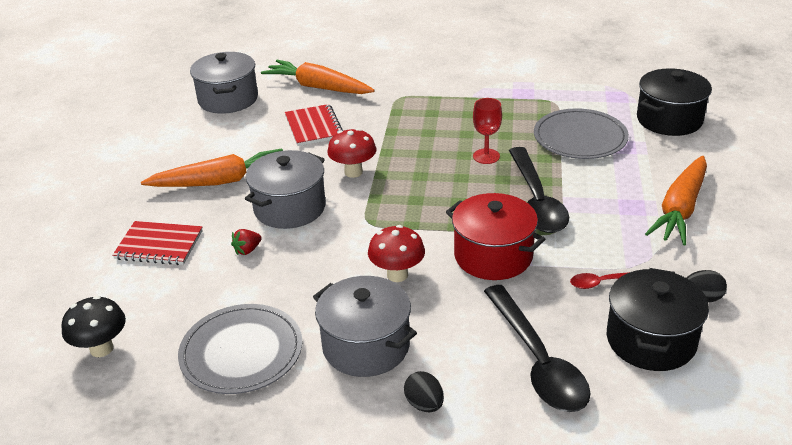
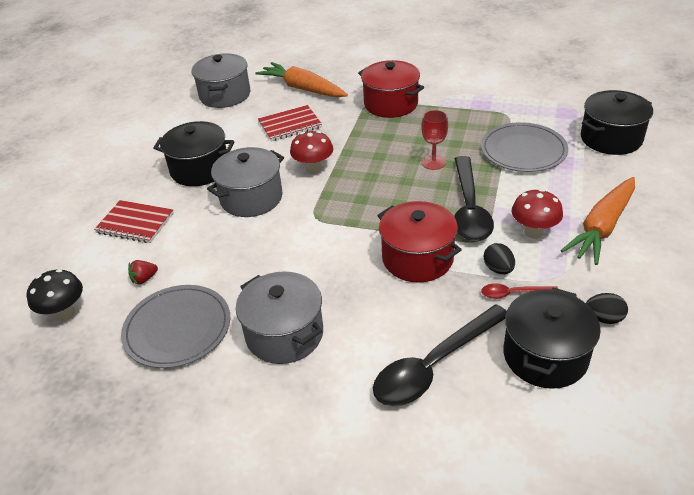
camera: 10 degrees right, 5 degrees up
orange carrot [141,149,283,187] -> black pot [153,121,235,186]
red strawberry [231,229,262,255] -> red strawberry moved to [128,260,158,285]
red notebook [285,104,343,146] -> red notebook turned 75 degrees clockwise [258,105,322,141]
red mushroom [368,225,425,282] -> red mushroom moved to [512,189,563,239]
black egg [404,371,444,412] -> black egg moved to [484,243,515,274]
black spoon [484,285,591,412] -> black spoon turned 60 degrees clockwise [373,304,507,406]
none -> red pot [358,60,424,118]

